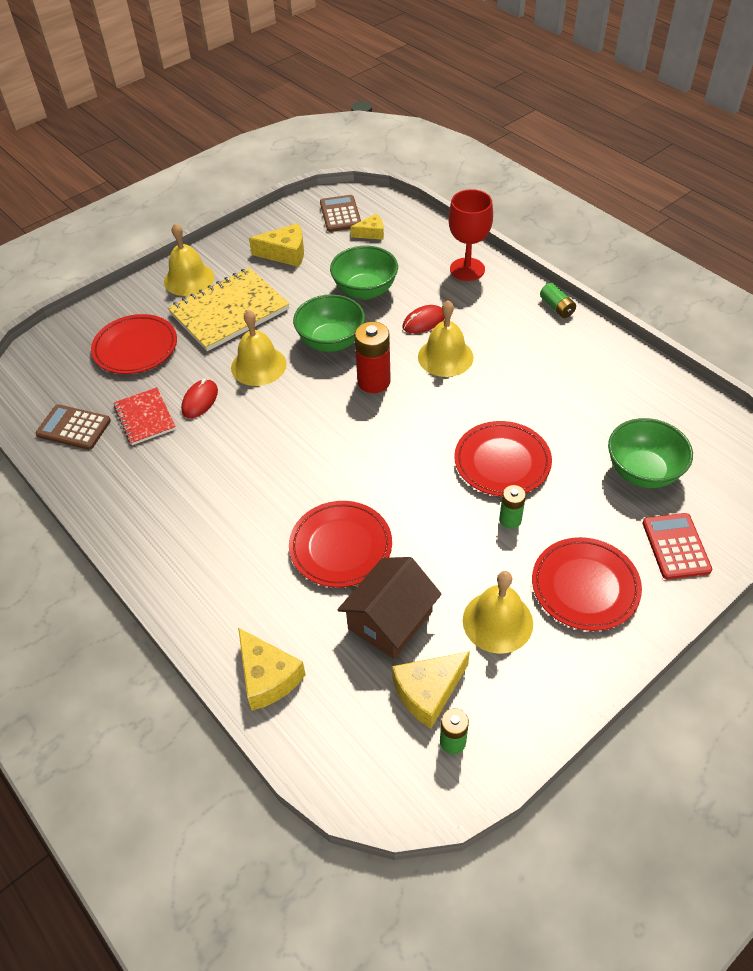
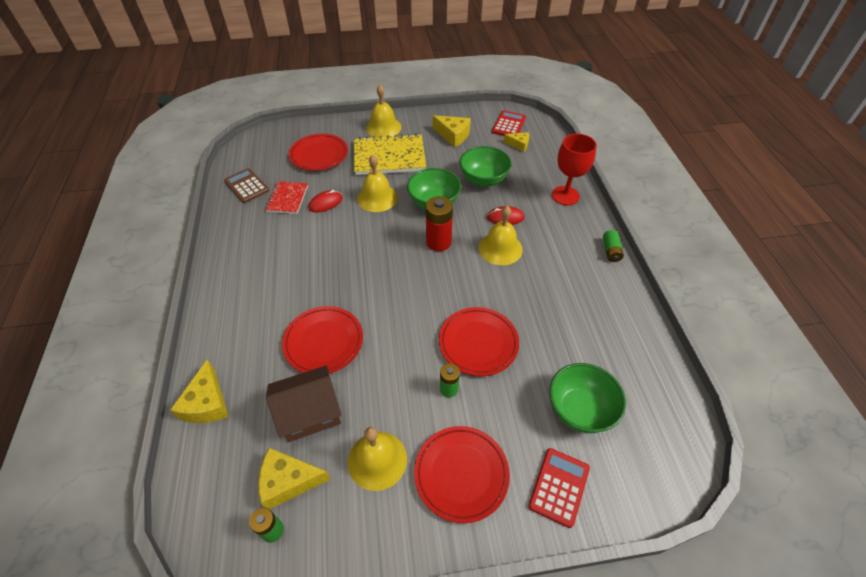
camera: 30 degrees right, 0 degrees up
brown calculator [320,195,361,232] -> red calculator [492,110,526,136]

